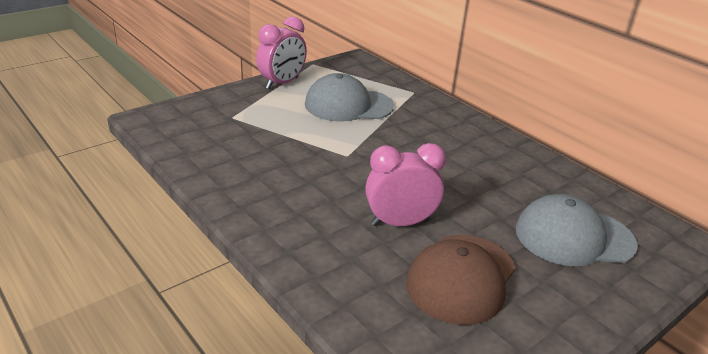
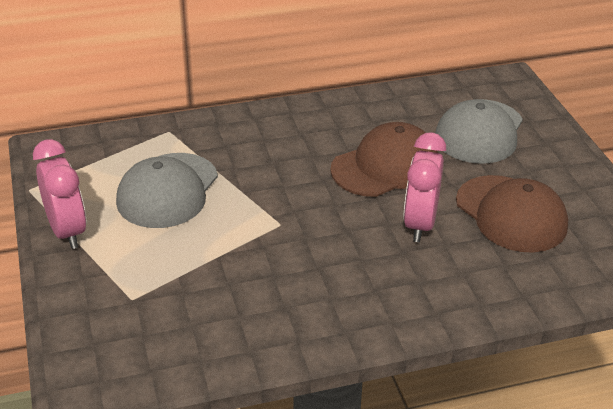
camera: 65 degrees left, 5 degrees up
none -> brown cap [330,122,438,197]

